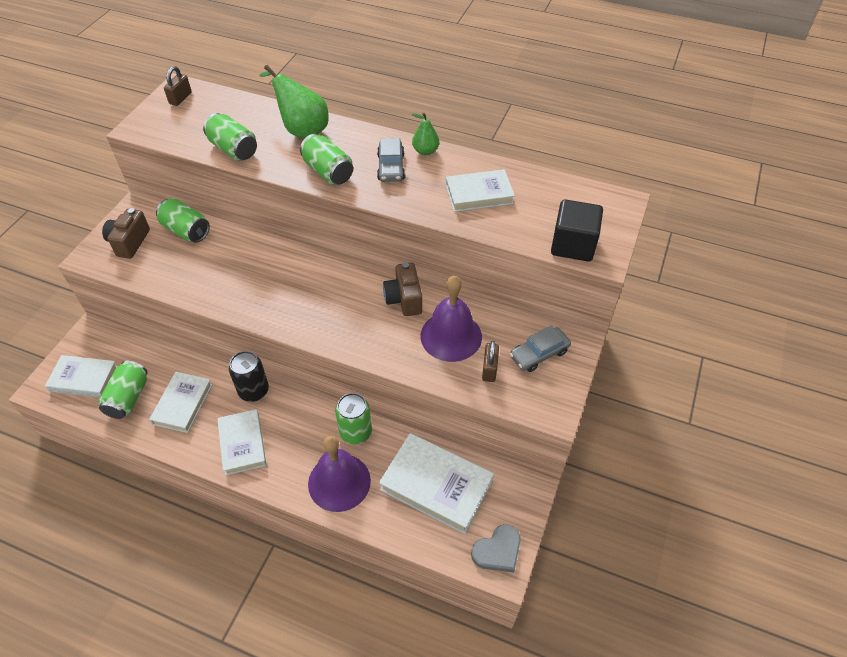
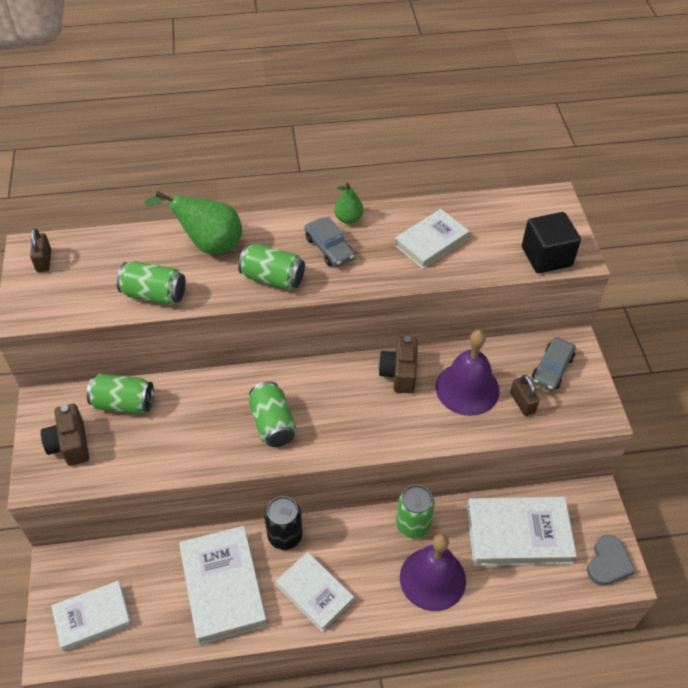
camera: 30 degrees left, 0 degrees up
green can [98,361,148,419] -> green can moved to [249,381,296,447]
white book [149,372,213,433] -> white book [179,526,267,645], size x1.52
brown camera [383,262,422,316] -> brown camera turned 45 degrees clockwise [378,336,418,394]

